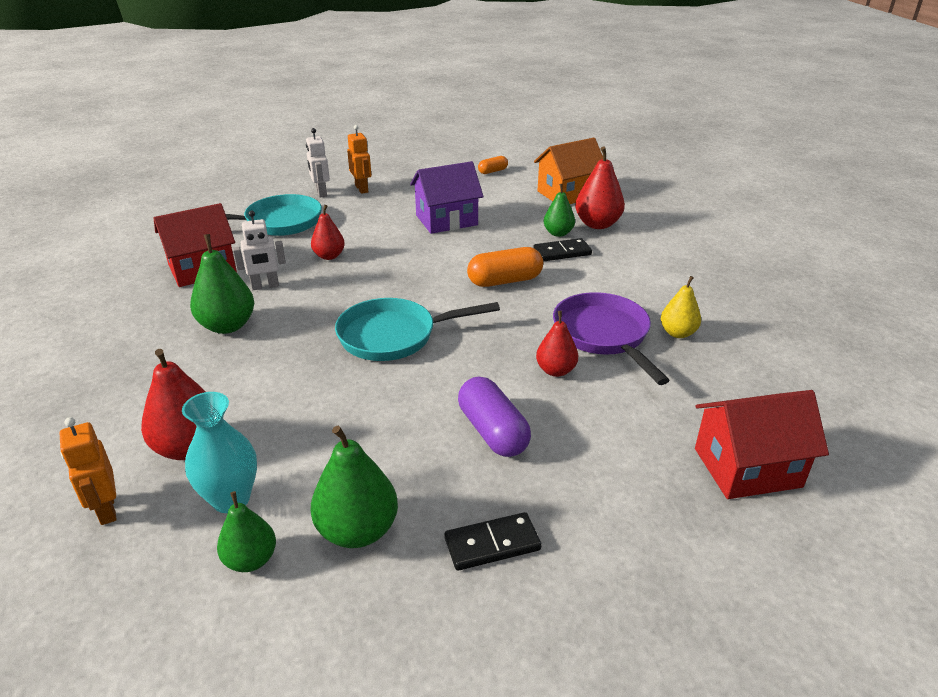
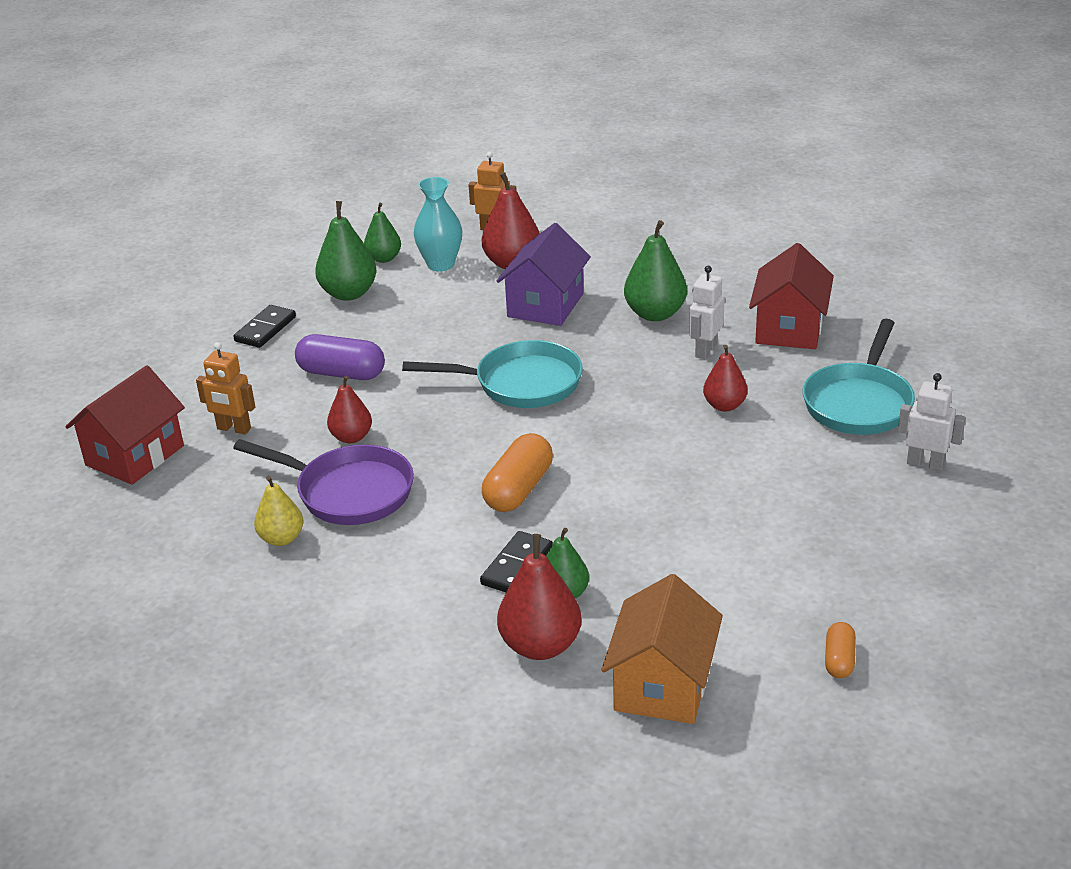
camera: 135 degrees right, 0 degrees up
turquoise pan [335,298,500,361] -> turquoise pan turned 60 degrees clockwise [402,340,583,408]
orange robot [347,125,371,194] -> orange robot moved to [196,342,255,434]
purple house [410,161,484,234] -> purple house moved to [497,223,591,326]

